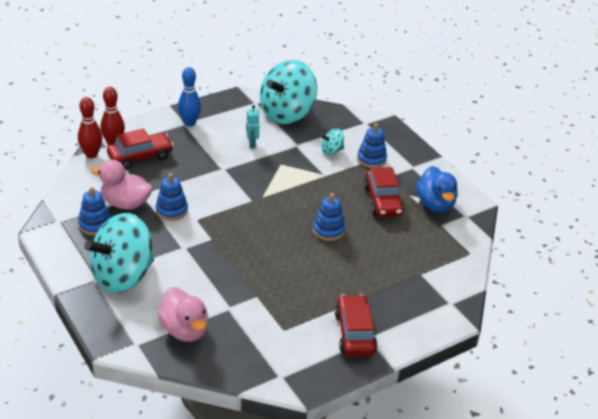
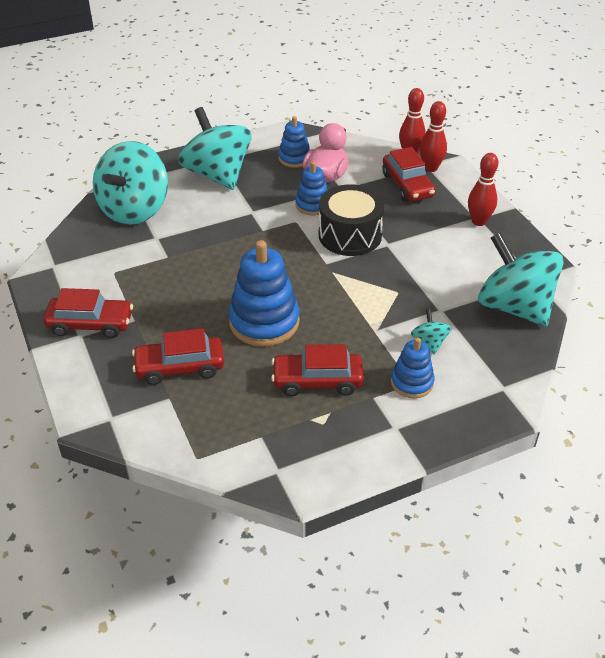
camera: 100 degrees right, 5 degrees up
pink duck [158,287,208,342] -> turquoise spinning top [93,141,168,225]
blue bowling pin [178,67,201,126] -> red bowling pin [468,153,498,226]
turquoise robot [246,105,259,148] -> none
blue stacking toy [313,193,345,241] -> blue stacking toy [228,240,300,347], size x1.75
blue duck [416,166,458,213] -> none
none -> red car [132,328,224,385]
none -> black drum [319,184,384,256]

